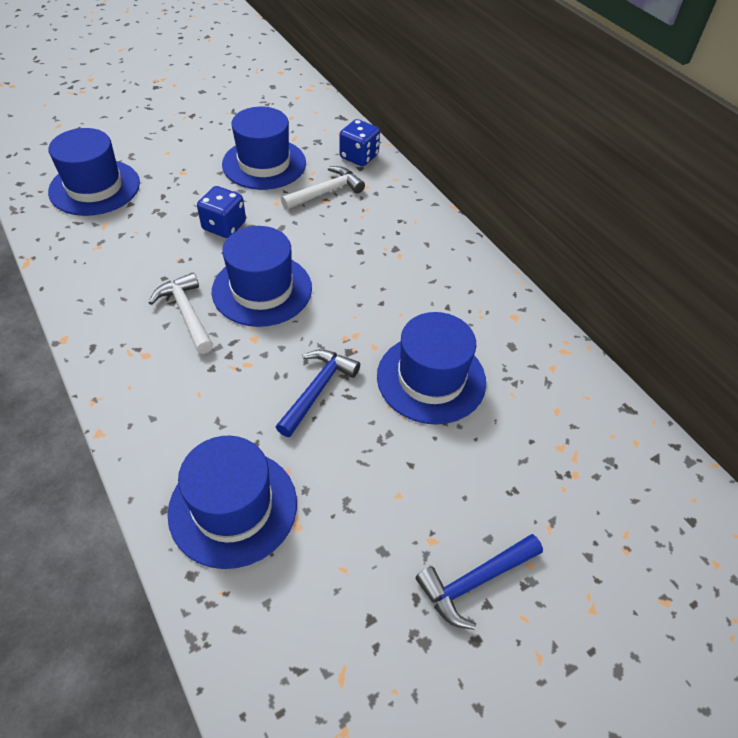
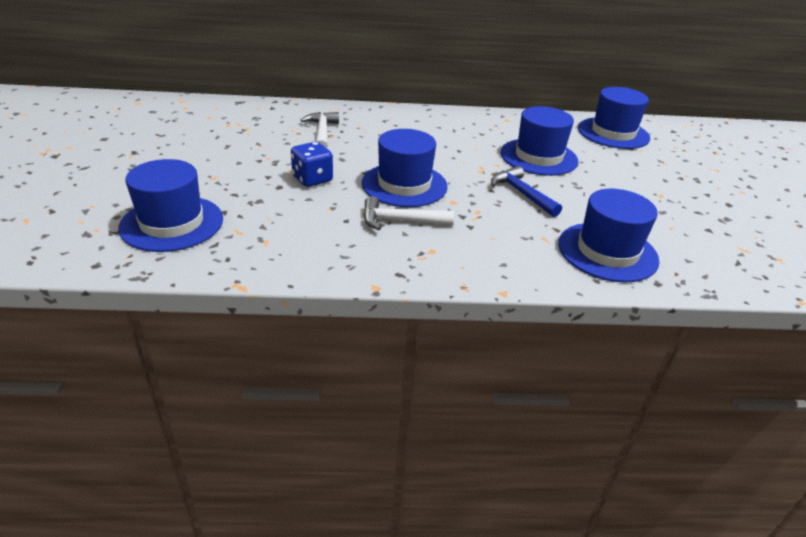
camera: 60 degrees left, 15 degrees down
blue hat [222,107,306,190] -> blue hat moved to [578,87,650,149]
blue dice [340,119,380,166] -> none
blue hammer [416,534,543,630] -> none

